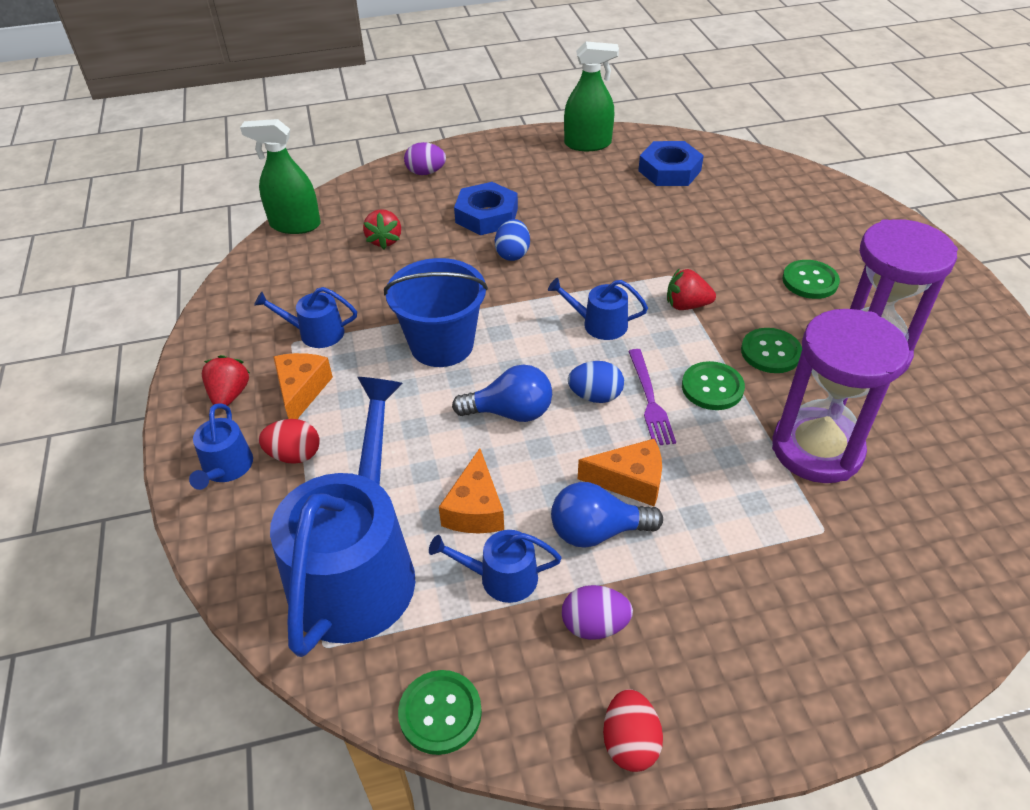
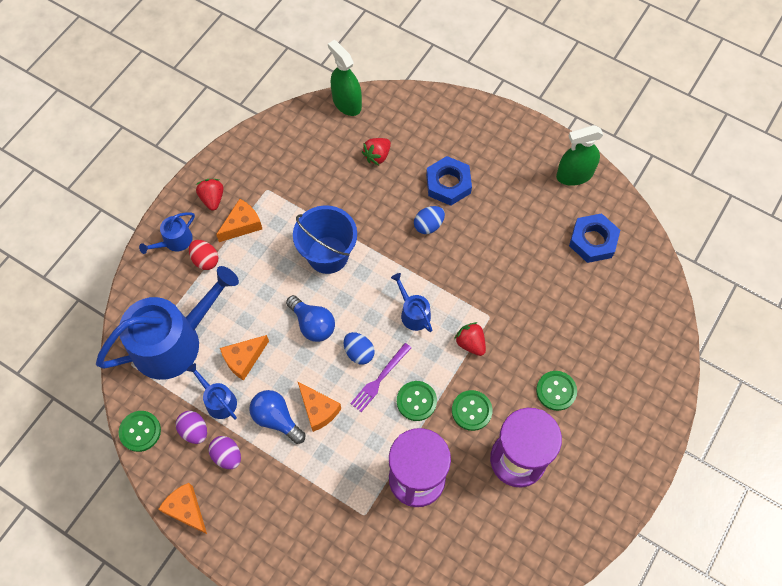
camera: 45 degrees right, 20 degrees up
red strawberry [202,355,250,406] -> red strawberry turned 60 degrees counterclockwise [196,179,223,211]
blue watering can [254,287,357,348] -> none
purple egg [404,142,446,175] -> purple egg moved to [176,411,207,444]
green spray bottle [564,41,619,151] -> green spray bottle turned 120 degrees clockwise [556,125,603,186]
red egg [603,689,663,772] -> orange cheese [158,483,207,534]

